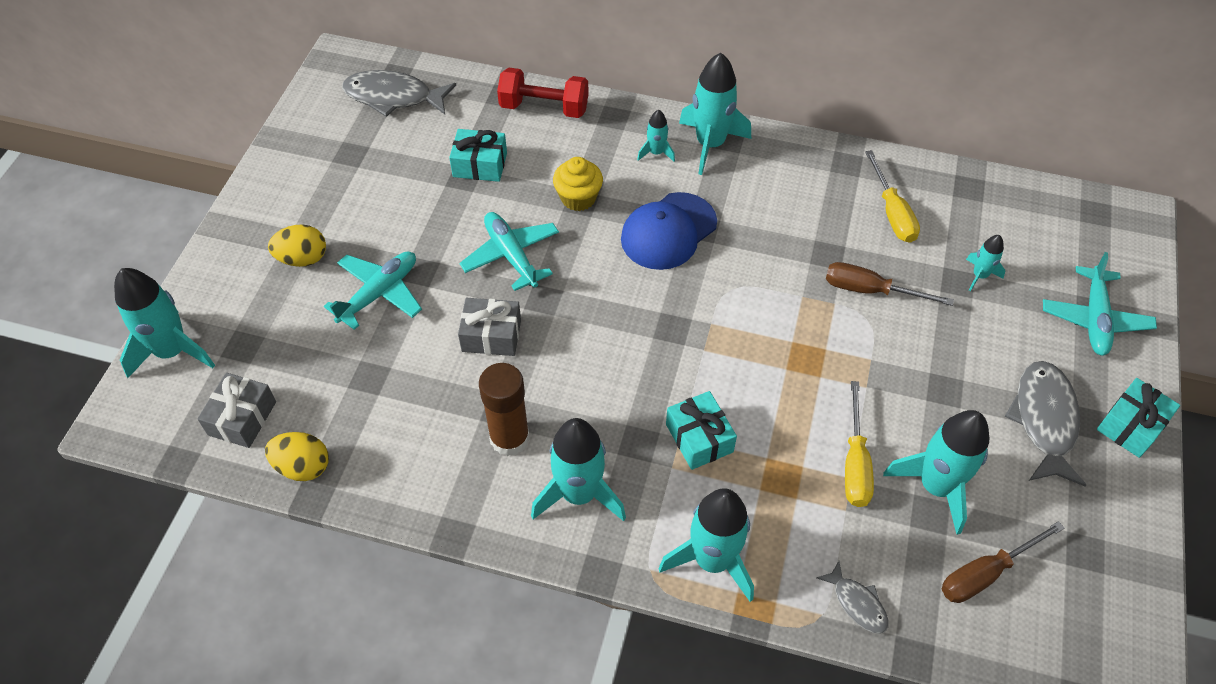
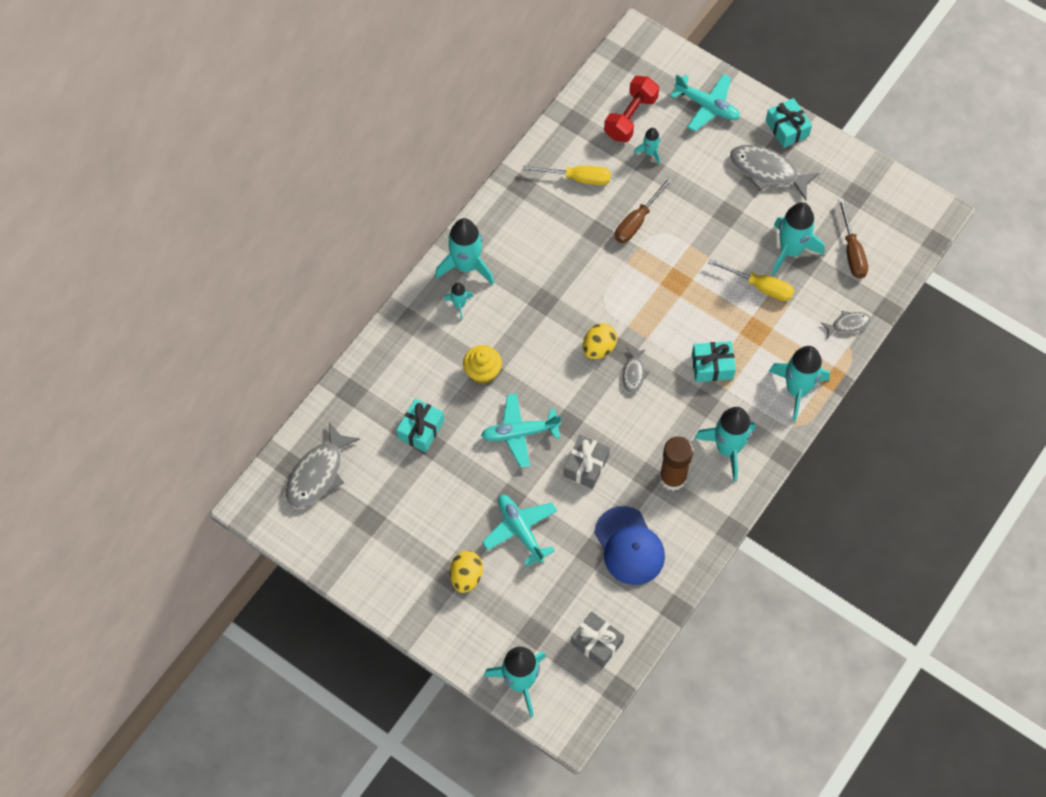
camera: 70 degrees left, 10 degrees up
yellow egg [265,432,329,481] -> yellow egg moved to [583,323,617,359]
red dumbbell [497,68,589,118] -> red dumbbell moved to [604,76,659,142]
blue cap [621,192,717,270] -> blue cap moved to [594,506,665,585]
none -> grey fish [622,348,649,393]

